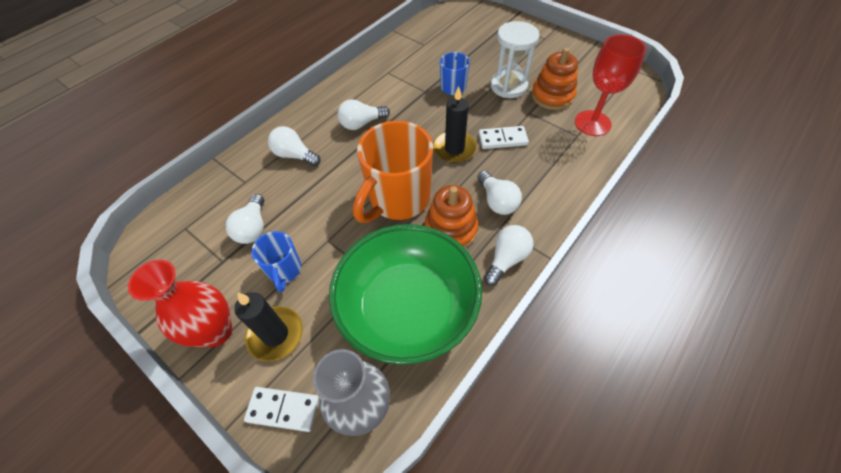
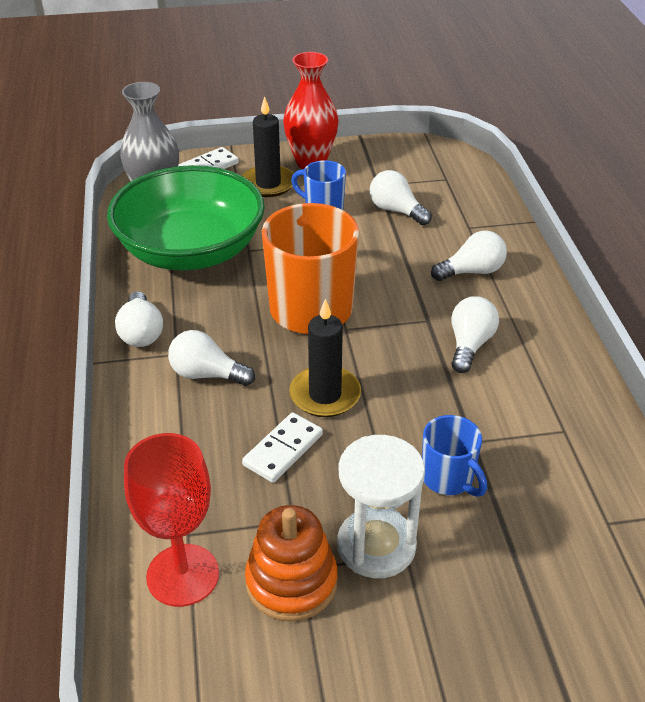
camera: 130 degrees right, 15 degrees down
orange stacking toy [425,185,478,248] -> none

